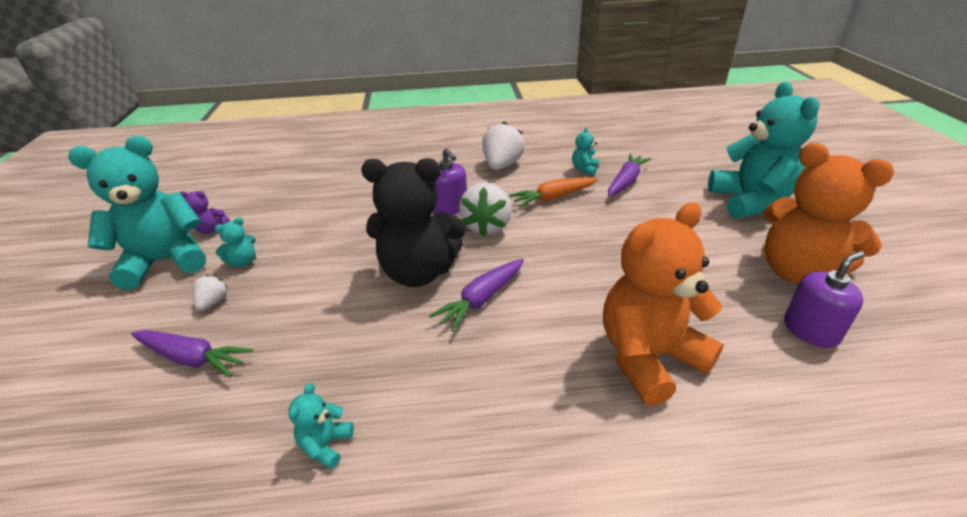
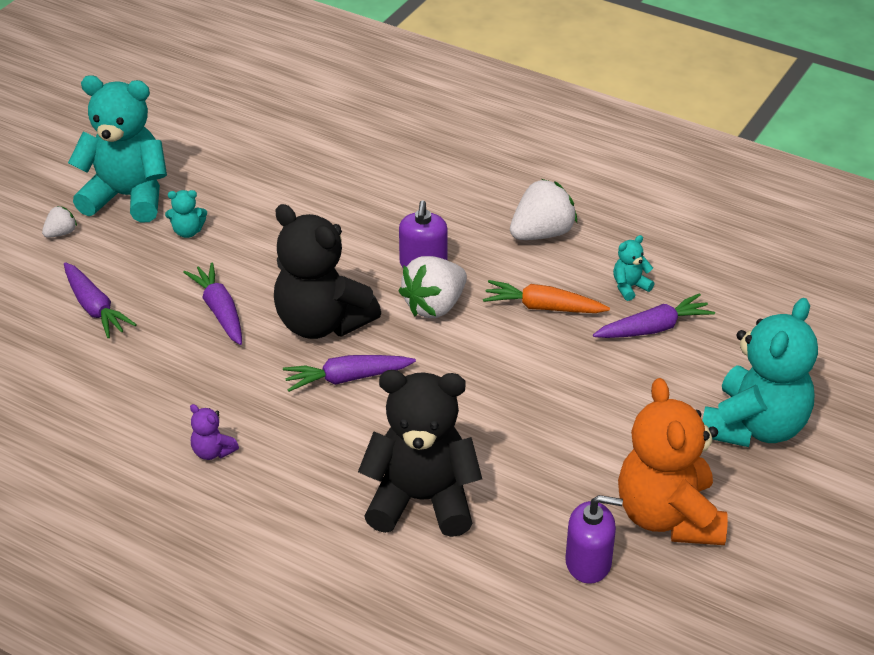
camera: 35 degrees right, 5 degrees up
purple teddy bear [180,191,230,234] -> purple teddy bear moved to [190,404,239,460]
white strawberry [193,275,228,311] -> white strawberry moved to [42,206,77,238]
turquoise teddy bear [288,383,354,469] -> none
orange teddy bear [603,202,724,406] -> black teddy bear [358,370,482,537]
none -> purple carrot [183,262,242,345]

